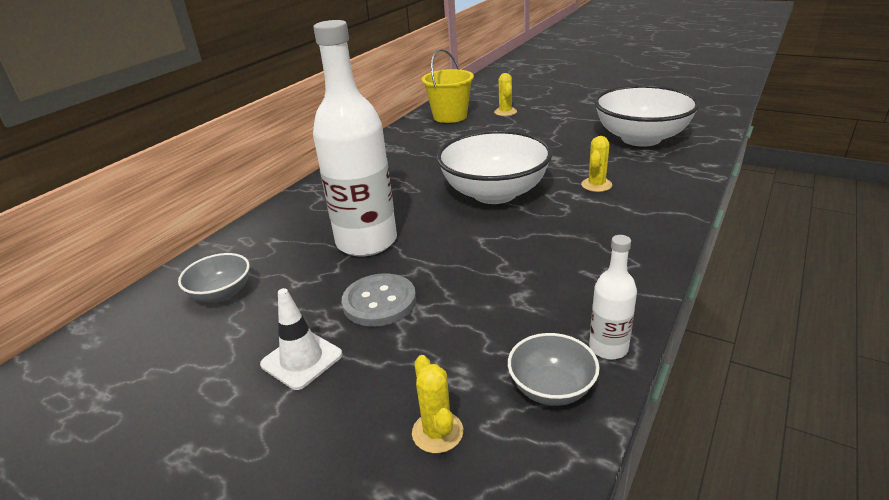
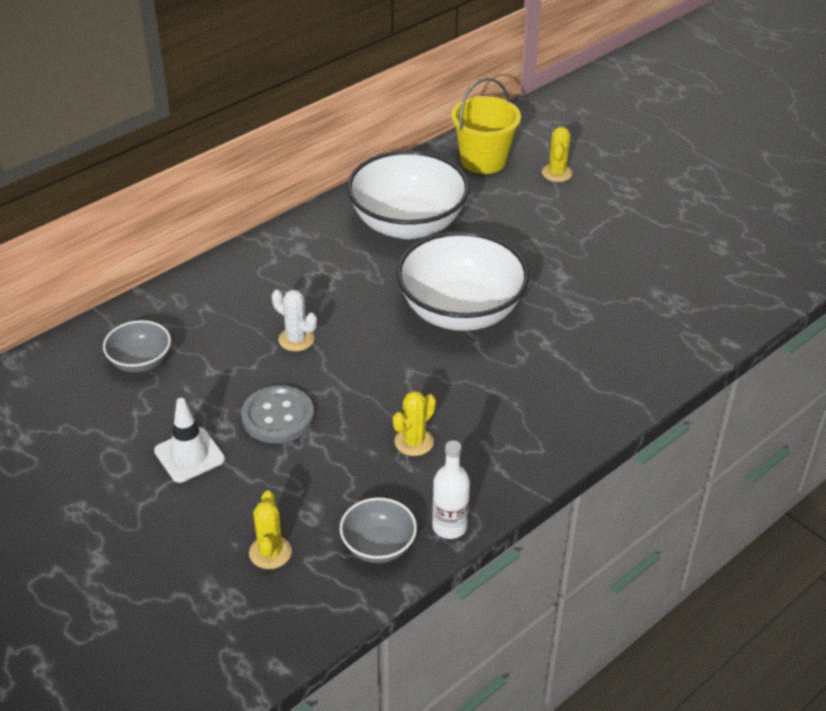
camera: 15 degrees right, 10 degrees up
white bottle [313,20,397,256] -> white cactus [272,290,317,351]
yellow cactus [581,136,612,192] -> yellow cactus moved to [393,391,436,456]
white bowl [594,85,700,147] -> white bowl moved to [347,150,470,239]

